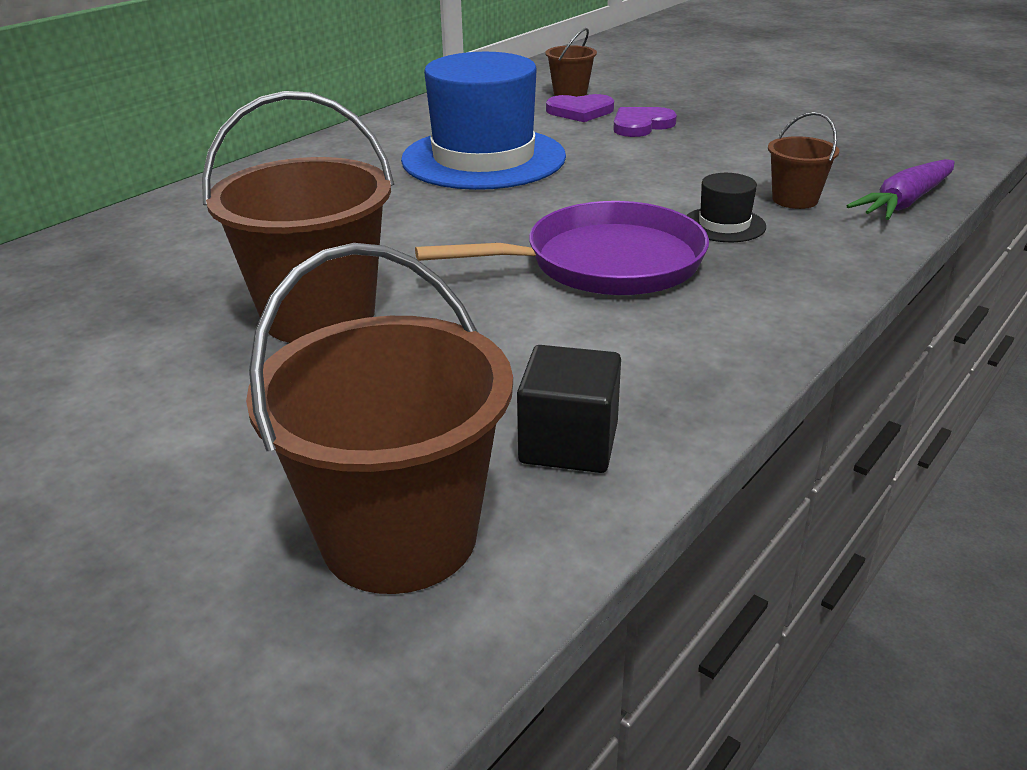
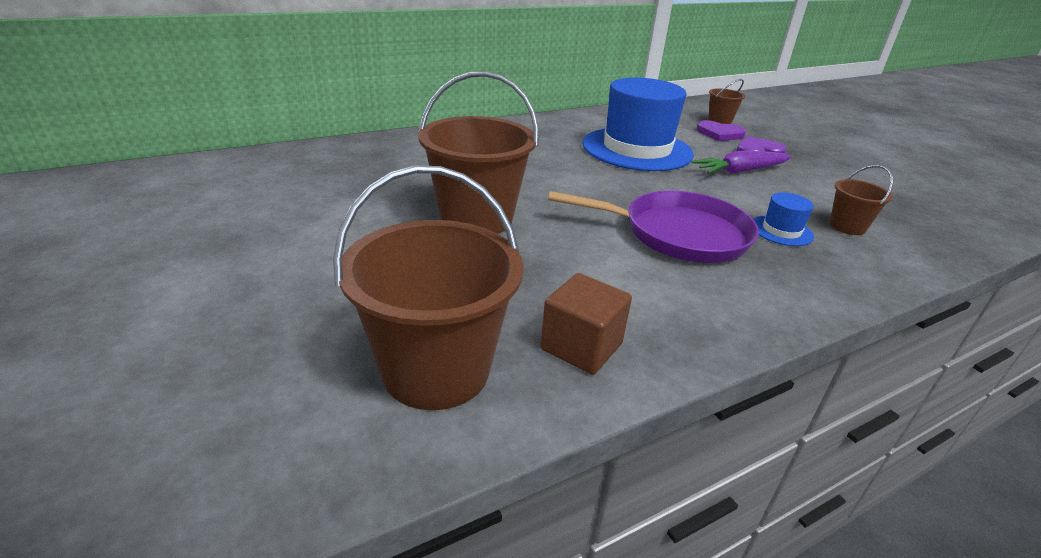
camera: 20 degrees right, 0 degrees up
black cube [517,345,621,473] -> brown cube [540,273,632,375]
black hat [686,173,766,242] -> blue hat [753,193,814,246]
purple carrot [847,159,955,220] -> purple carrot moved to [692,150,792,174]

